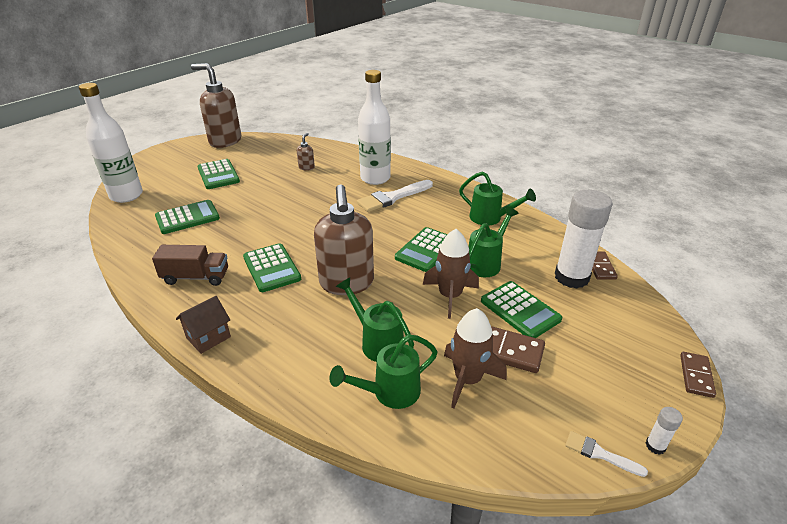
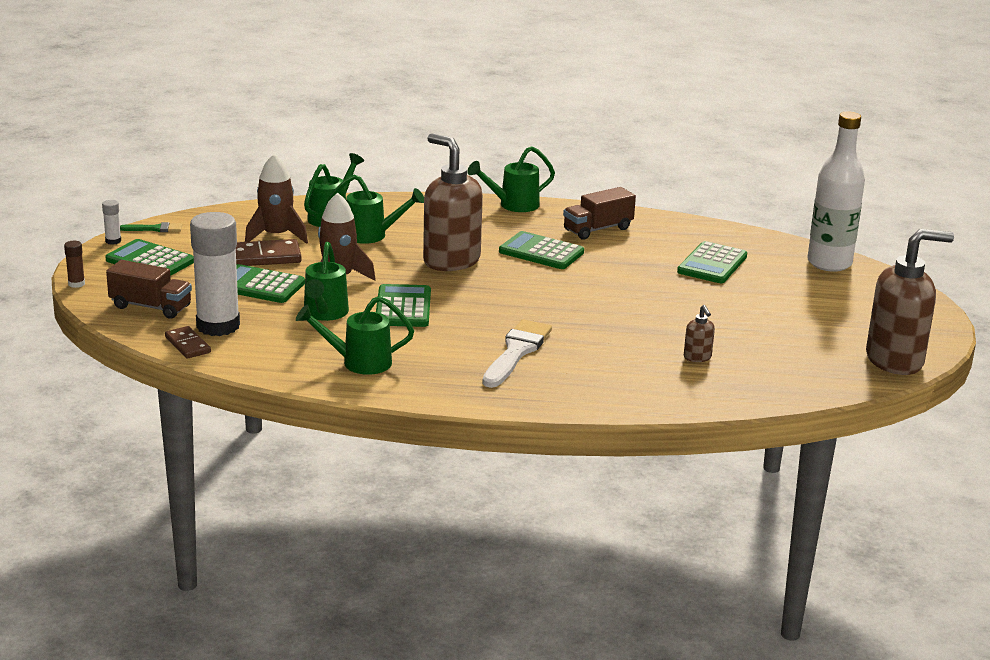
camera: 145 degrees right, 10 degrees down
brown house [176,296,231,354] -> green watering can [467,146,555,212]
green calculator [197,159,240,189] -> green calculator moved to [105,239,194,276]
white bottle [358,70,391,185] -> none
white brush [565,431,648,477] -> green brush [120,222,182,232]
brown domino [680,352,716,398] -> brown glue stick [64,241,85,288]
none -> brown truck [106,260,192,319]

